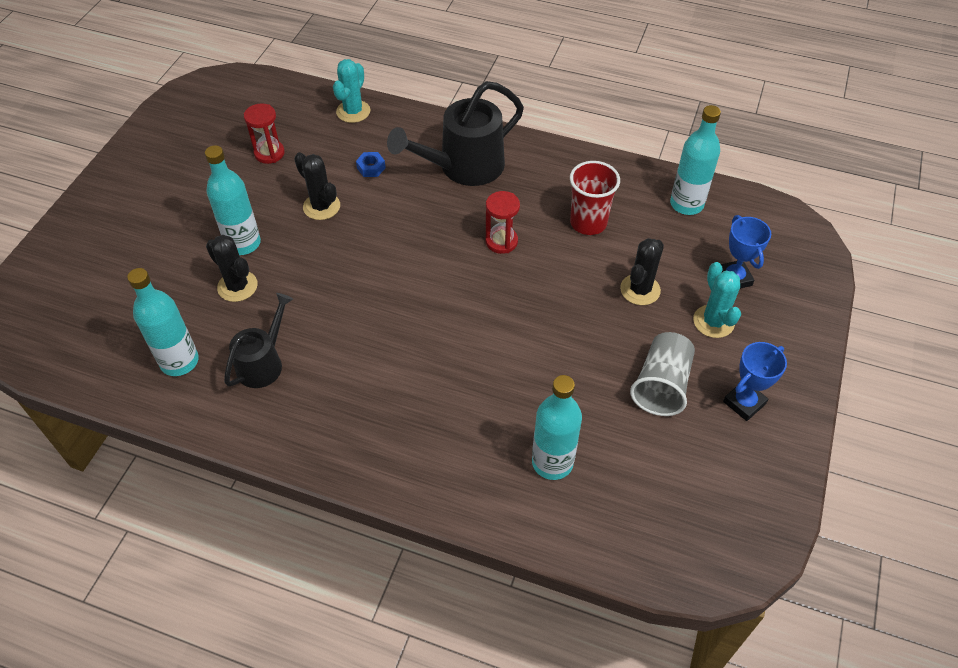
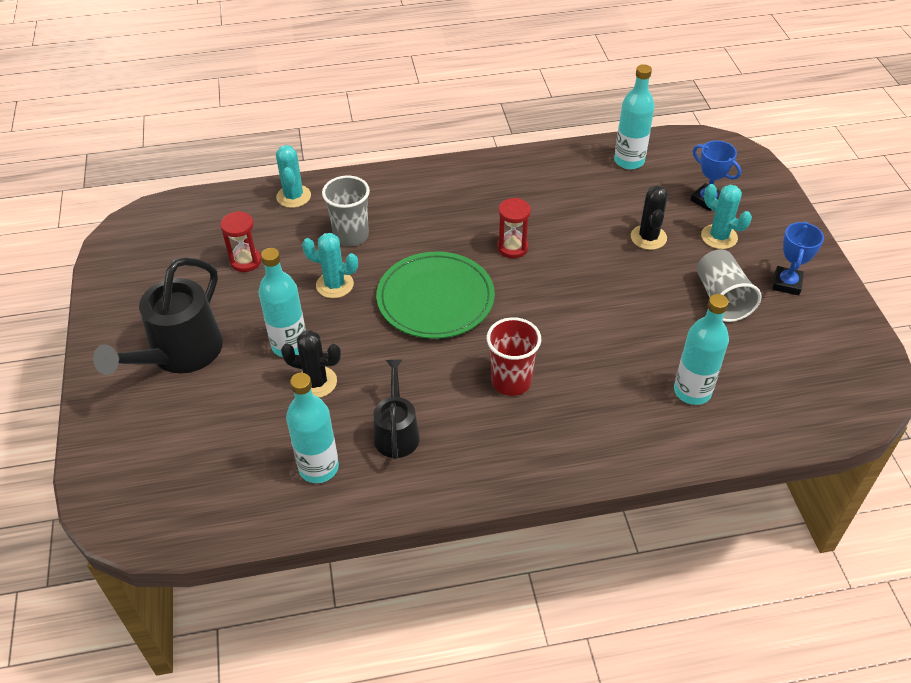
camera: 30 degrees left, 5 degrees down
black cactus [294,152,340,220] -> turquoise cactus [302,233,358,298]
blue nut [356,152,386,177] -> grey cup [322,176,370,246]
black watering can [387,81,524,186] -> black watering can moved to [93,257,223,375]
red cup [570,161,620,235] -> red cup moved to [487,317,541,396]
none -> green plate [376,252,495,339]

